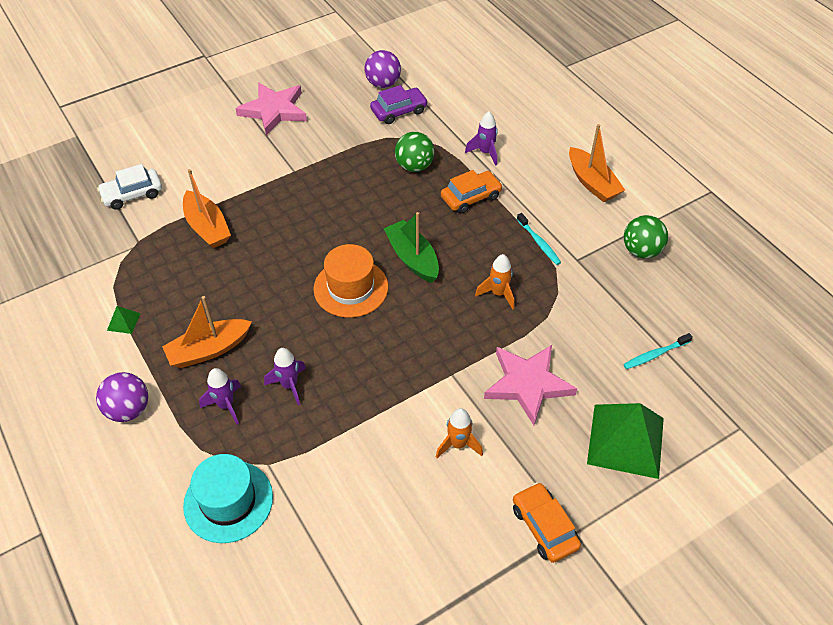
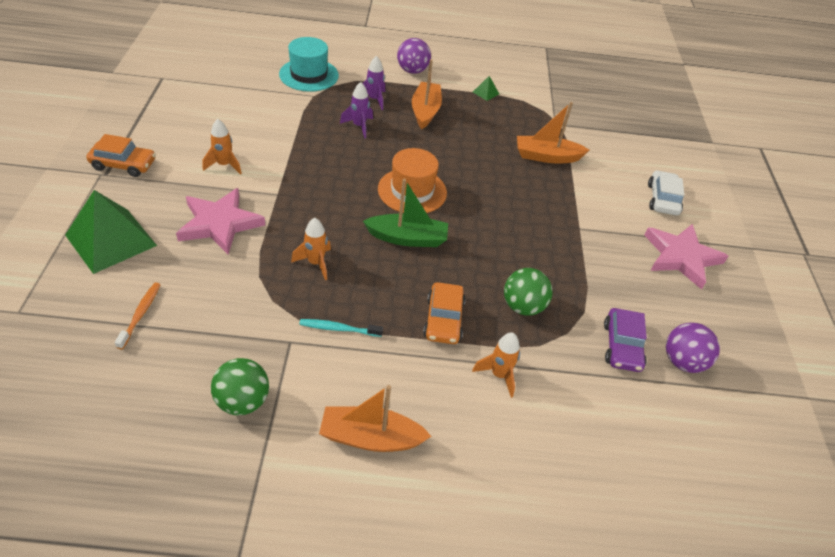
camera: 120 degrees right, 5 degrees down
white car [97,164,162,210] -> white car moved to [648,170,684,215]
purple rocket [465,112,498,166] -> orange rocket [472,332,520,398]
turquoise toothbrush [623,333,693,369] -> orange toothbrush [115,282,161,349]

